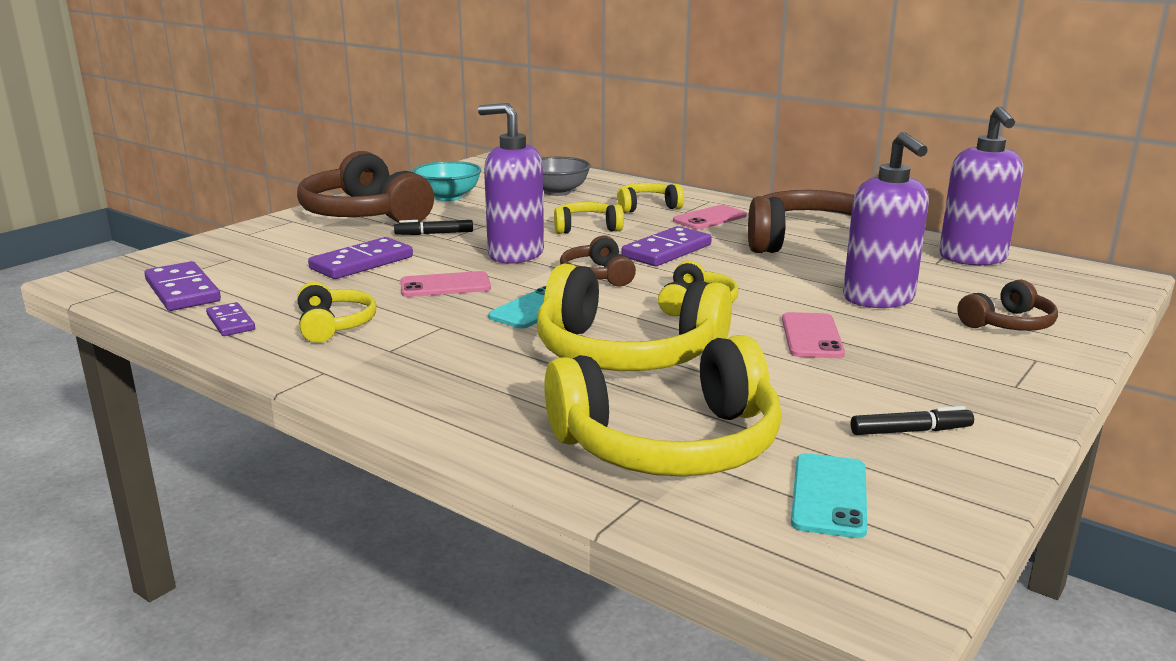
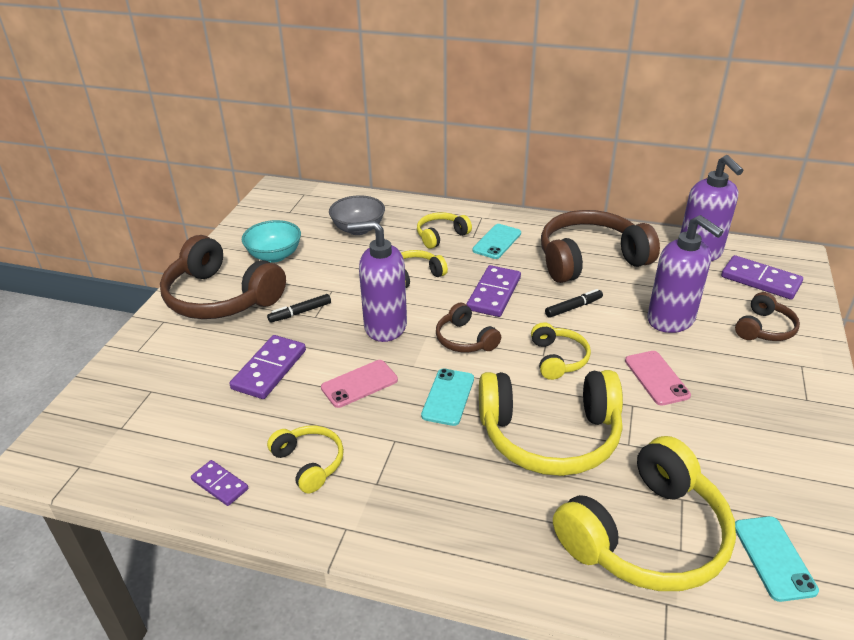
camera: 20 degrees left, 15 degrees up
purple domino [144,261,221,311] -> purple domino moved to [721,255,803,300]
pink phone [673,205,747,229] -> turquoise phone [472,224,521,259]
black marker [851,406,974,435] -> black marker moved to [545,289,603,318]

